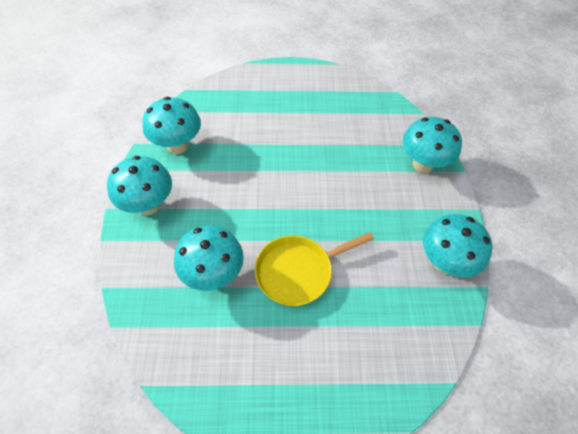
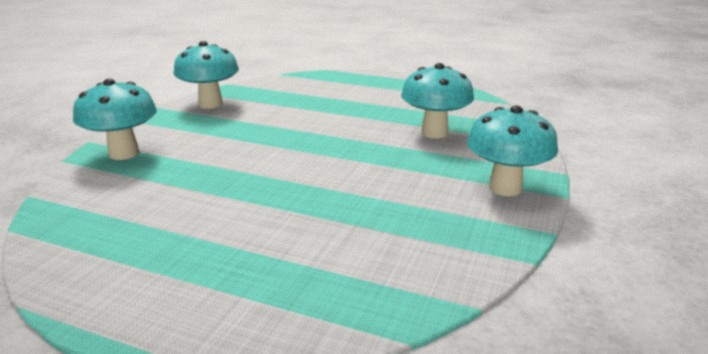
camera: 155 degrees left, 30 degrees down
turquoise mushroom [143,97,201,154] -> none
yellow pan [255,232,374,306] -> none

